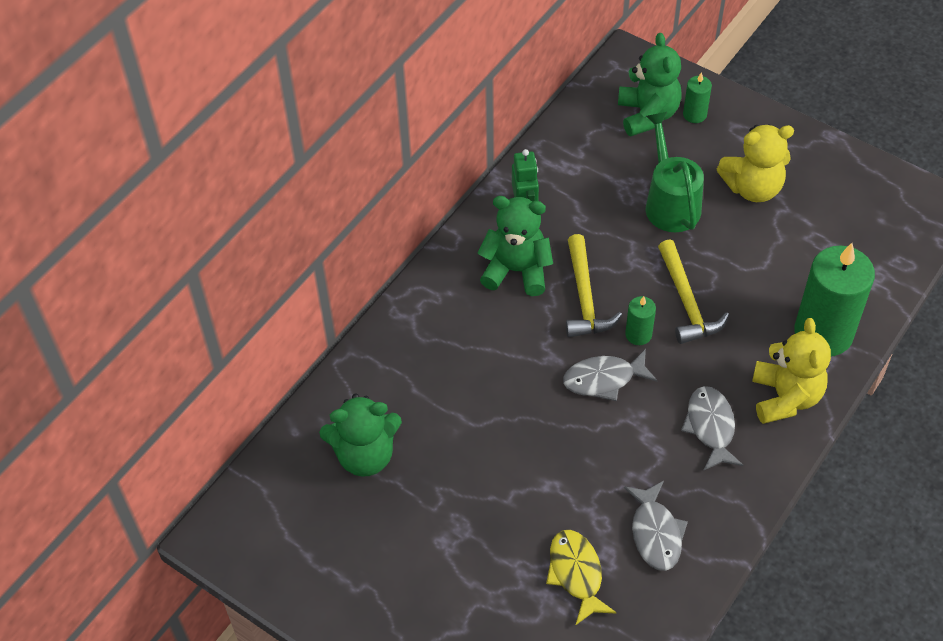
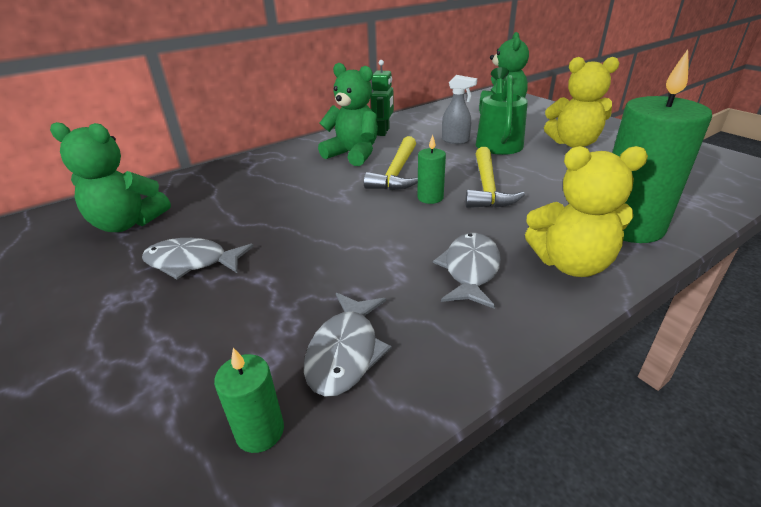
camera: 20 degrees right, 20 degrees down
yellow fish [546,530,617,626] -> none
grey fish [563,349,658,401] -> grey fish moved to [142,238,254,280]
green candle [683,72,712,123] -> green candle moved to [214,348,284,453]
yellow teddy bear [752,318,831,424] -> yellow teddy bear turned 75 degrees clockwise [525,146,648,277]
none -> grey spray bottle [442,75,477,144]

